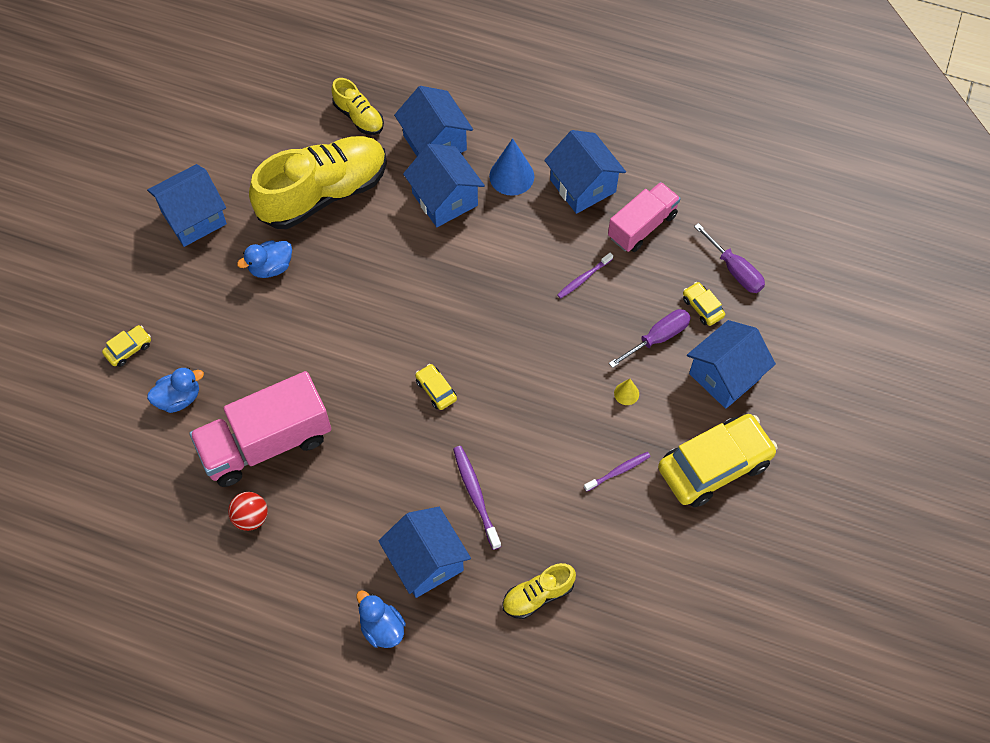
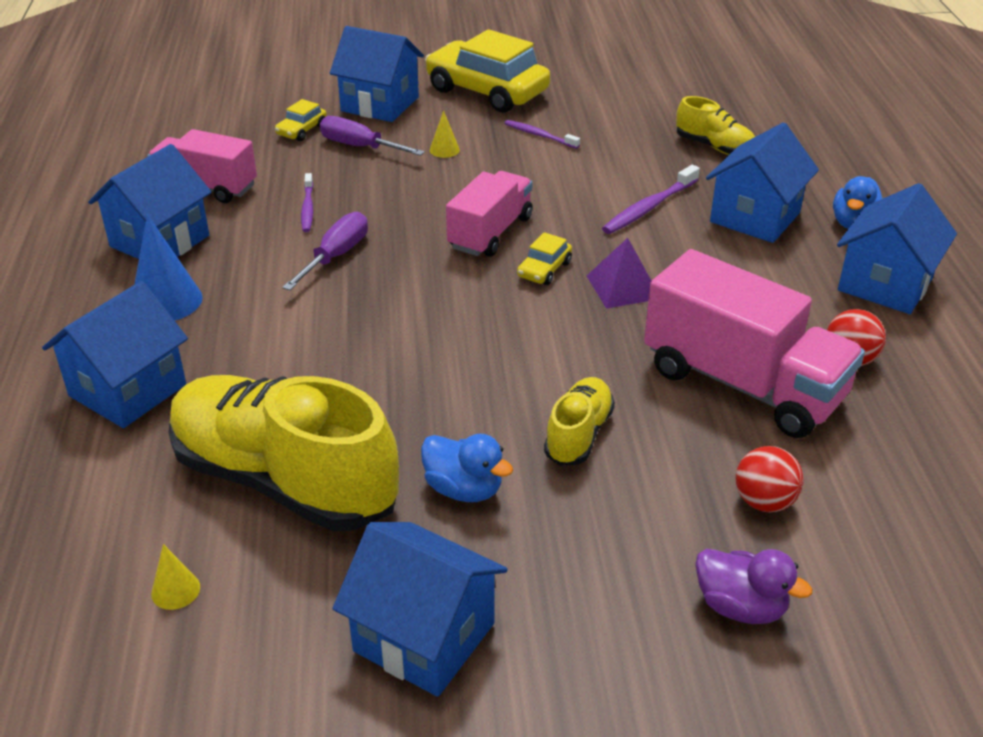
camera: 115 degrees left, 25 degrees down
yellow car [102,325,151,367] -> purple duck [695,549,812,624]
blue duck [147,367,204,413] -> red ball [736,446,804,512]
yellow shoe [331,78,384,135] -> yellow shoe moved to [544,377,615,466]
blue house [403,144,485,227] -> blue house moved to [837,183,957,314]
purple toothbrush [557,253,613,299] -> purple toothbrush turned 60 degrees clockwise [301,173,313,232]
purple screwdriver [694,223,765,293] -> purple screwdriver moved to [282,212,368,290]
none -> yellow cone [151,544,200,610]
none -> pink truck [446,171,533,257]
none -> purple pyramid [587,238,651,309]

